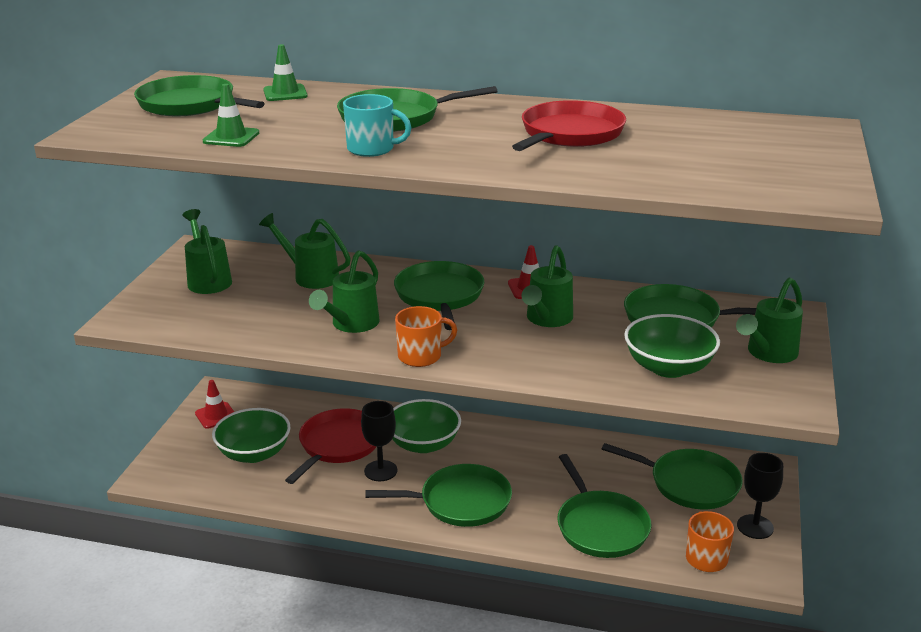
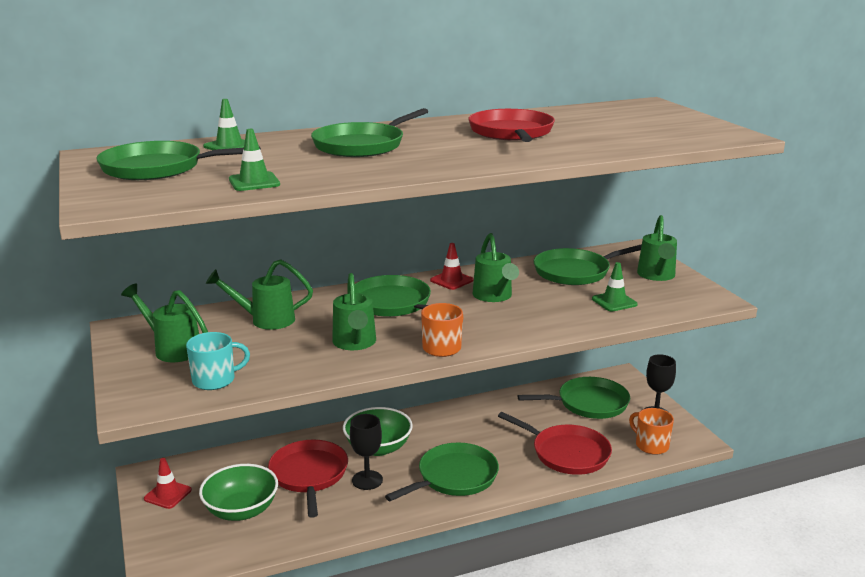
camera: 35 degrees left, 5 degrees down
turquoise mug [343,94,412,157] -> turquoise mug moved to [186,332,250,390]
green pan [557,454,652,558] -> red pan [498,412,612,475]
green bowl [624,314,720,378] -> green traffic cone [592,262,638,311]

